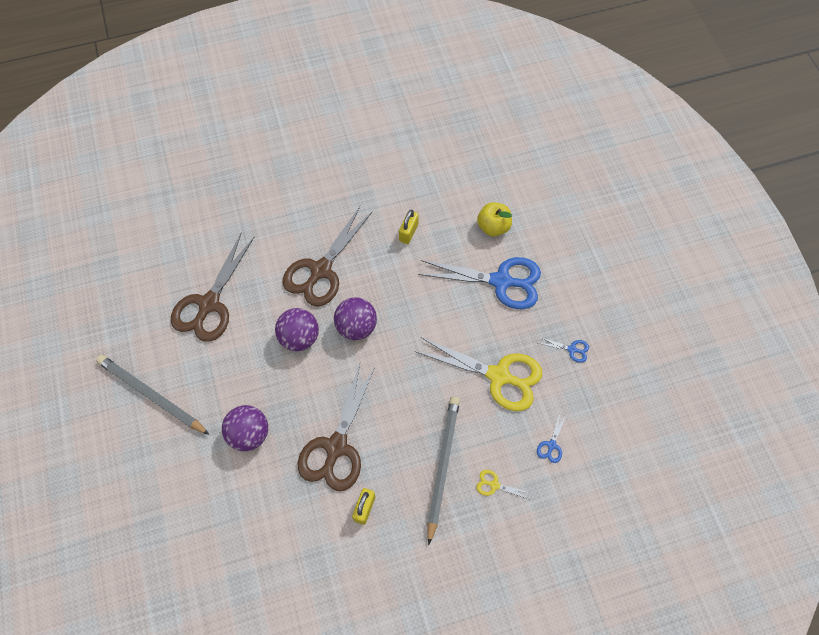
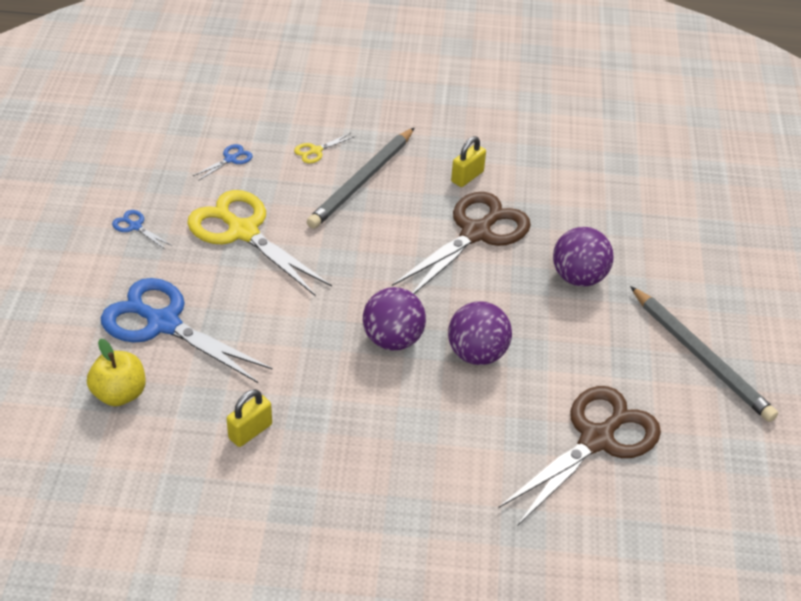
camera: 160 degrees left, 20 degrees down
brown scissors [283,206,372,306] -> none
yellow scissors [476,470,531,500] -> yellow scissors turned 105 degrees clockwise [294,133,355,163]

